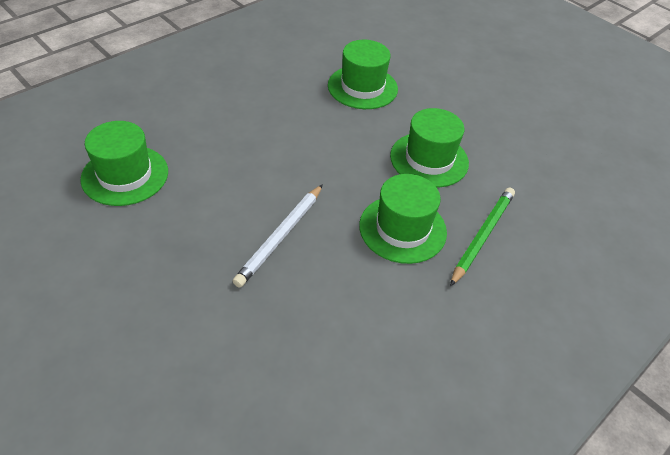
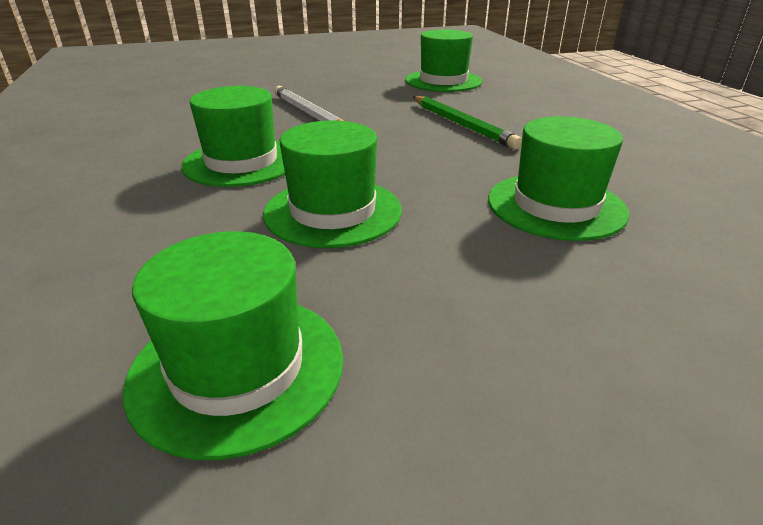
camera: 120 degrees right, 15 degrees down
green pencil [450,187,515,287] -> green pencil moved to [413,96,522,149]
none -> green hat [123,231,343,460]

